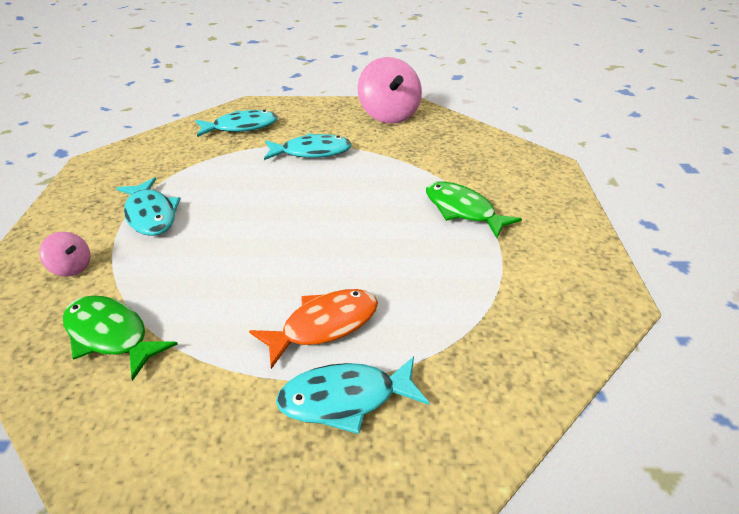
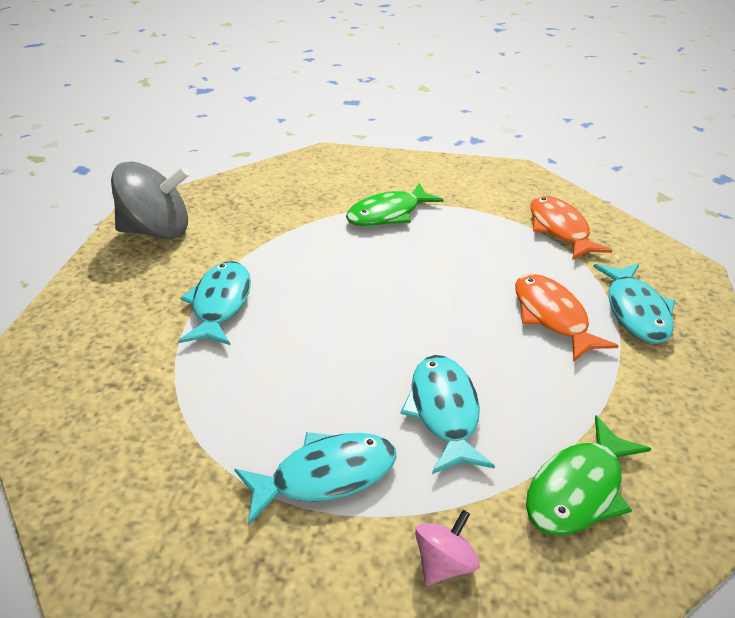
camera: 80 degrees left, 0 degrees up
turquoise fish [195,110,278,137] -> turquoise fish moved to [400,355,495,474]
pink spinning top [358,57,422,124] -> grey spinning top [111,161,190,239]
none -> orange fish [530,196,613,260]

